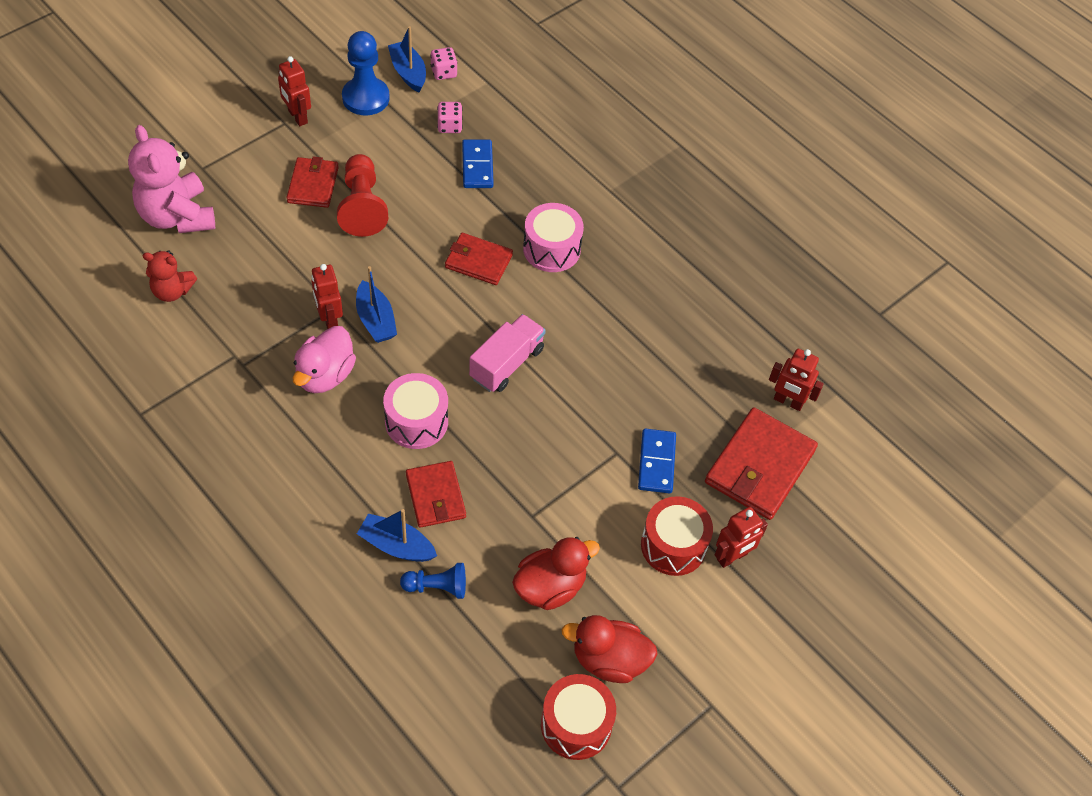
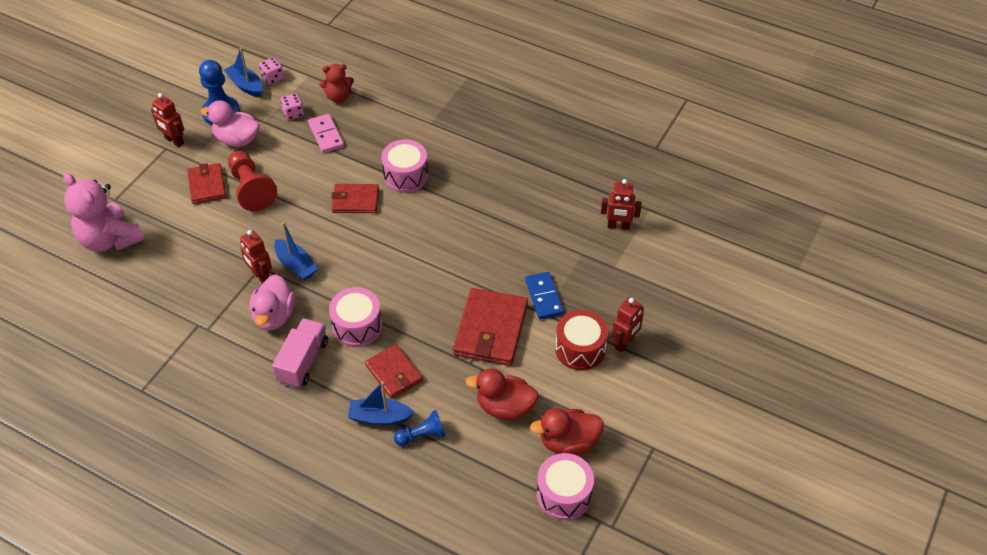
camera: 15 degrees left, 5 degrees down
red teddy bear [143,250,197,302] -> red teddy bear moved to [319,64,354,103]
blue domino [462,139,494,188] -> pink domino [308,114,344,153]
pink truck [469,314,546,392] -> pink truck moved to [272,318,328,388]
red duck [512,537,600,610] -> red duck turned 120 degrees counterclockwise [465,368,538,421]
red drum [541,674,616,760] -> pink drum [537,453,594,520]
red wallet [705,407,818,520] -> red wallet moved to [453,288,528,366]
none -> pink duck [201,100,260,147]

